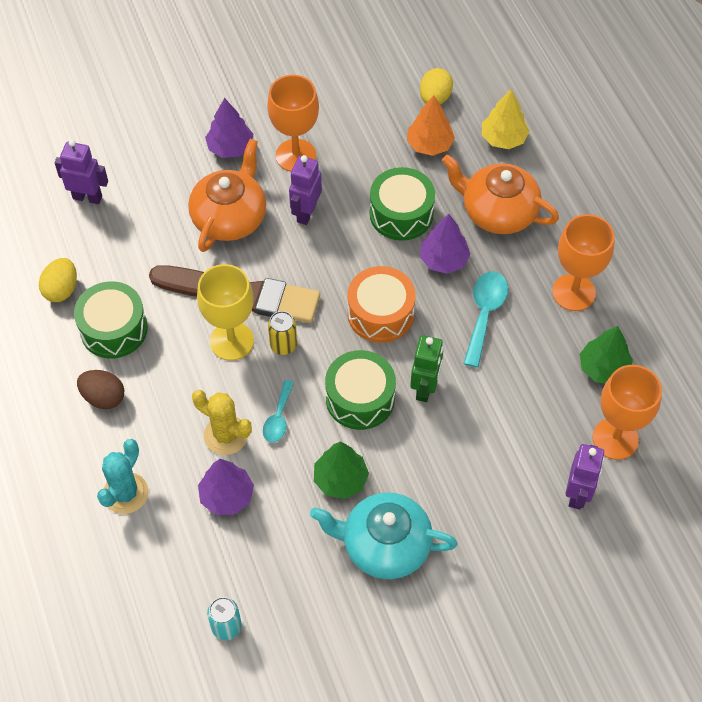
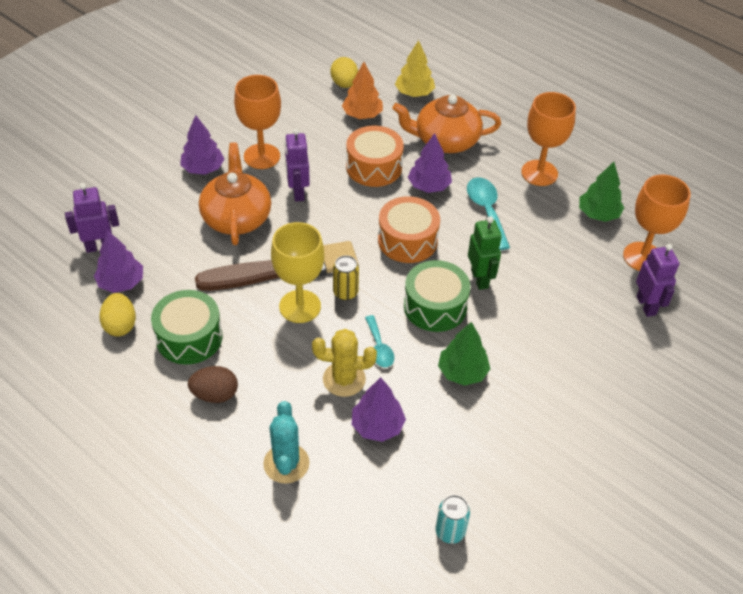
camera: 30 degrees left, 10 degrees down
turquoise teapot [310,492,458,579] -> none
green drum [370,167,435,241] -> orange drum [346,126,404,187]
none -> purple tree [94,230,143,293]

